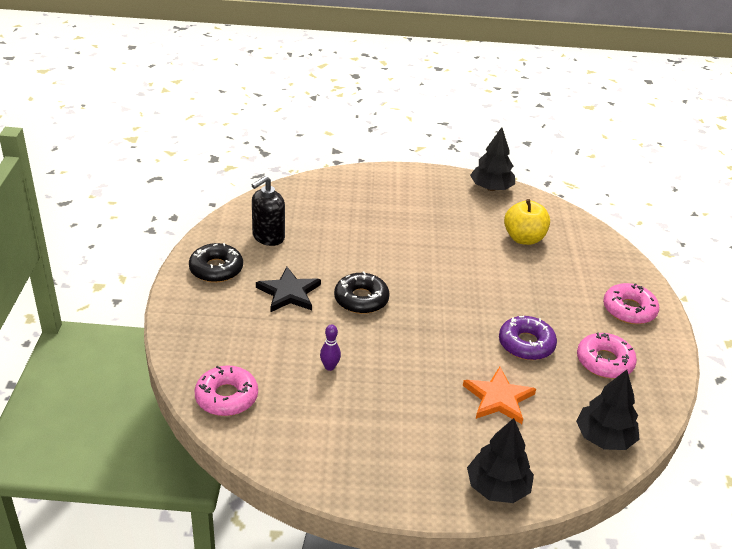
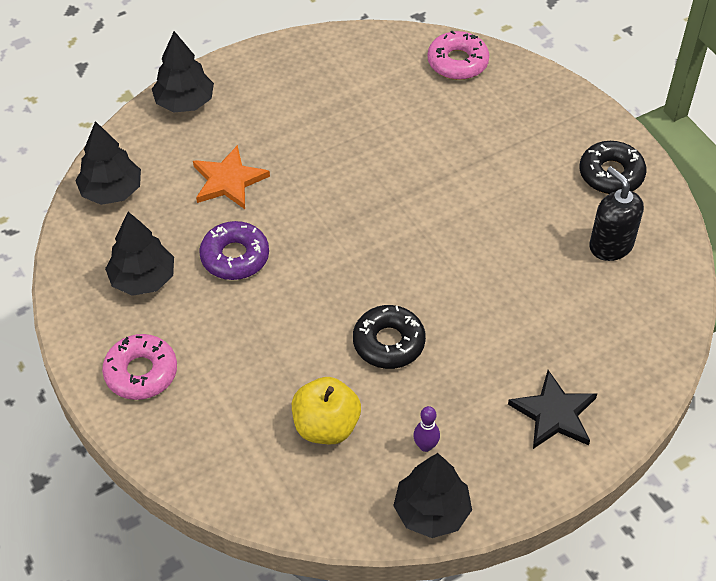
camera: 150 degrees right, 15 degrees up
black soap dispenser [252,176,285,246] -> black soap dispenser turned 45 degrees counterclockwise [589,166,644,261]
black star [256,267,321,312] -> black star moved to [508,370,597,449]
purple bowling pin [320,324,341,371] -> purple bowling pin moved to [413,406,440,452]
black donut [334,271,390,314] -> black donut moved to [353,305,426,369]
pink donut [577,332,637,378] -> black tree [105,212,174,296]

